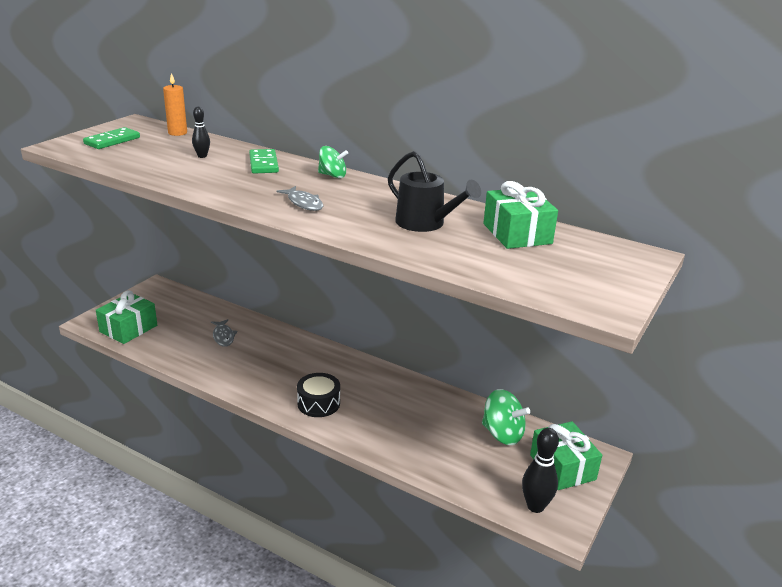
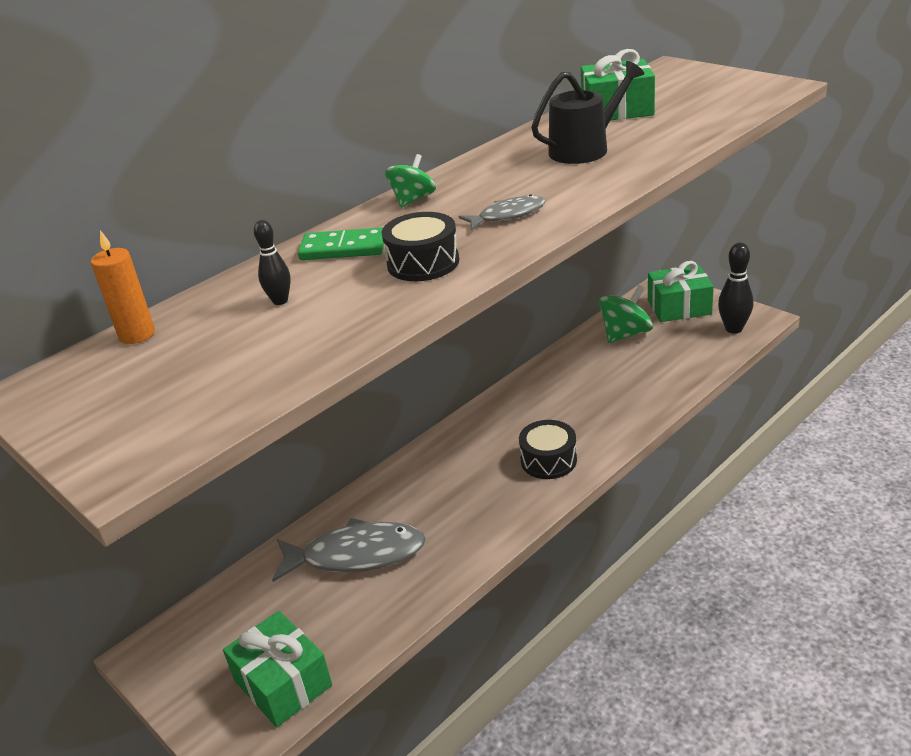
camera: 70 degrees left, 5 degrees up
green domino [83,127,140,149] -> none
grey fish [211,319,238,347] -> grey fish [272,518,426,582], size x1.91
none -> black drum [382,212,459,281]

